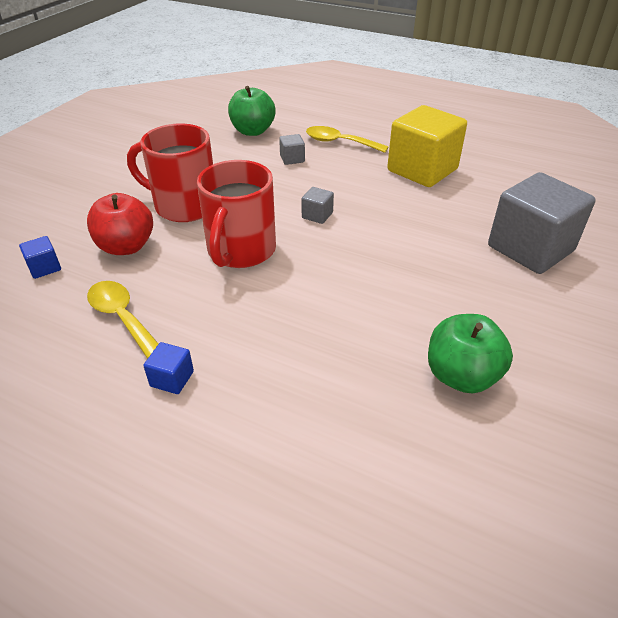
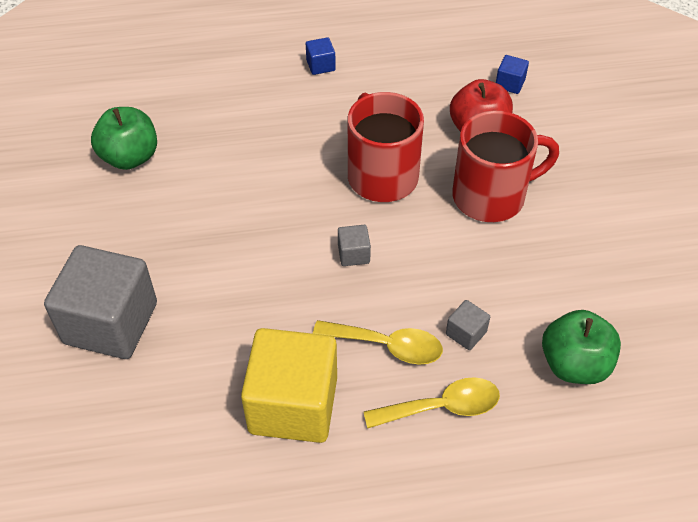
camera: 145 degrees right, 10 degrees up
yellow spoon [87,281,159,359] -> yellow spoon moved to [313,320,443,365]

